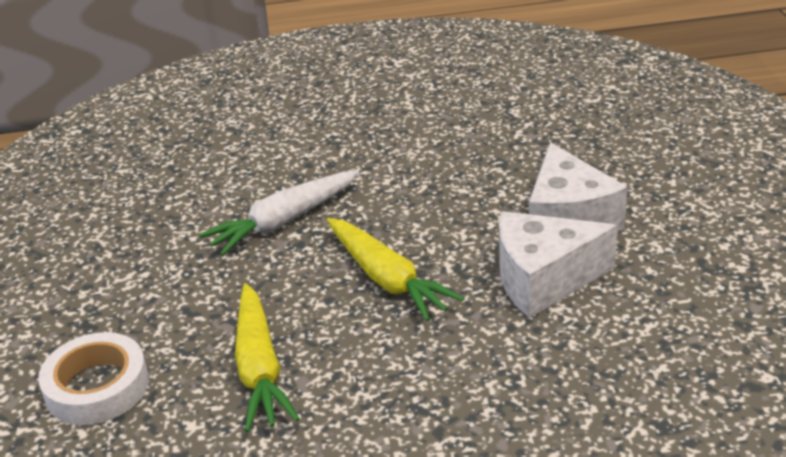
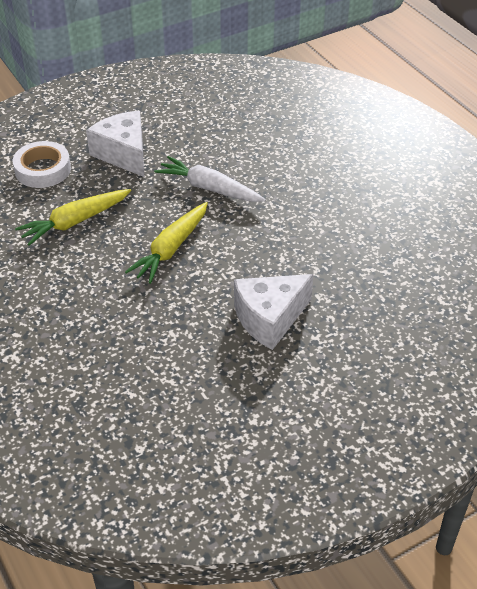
camera: 65 degrees right, 10 degrees up
white cheese [499,211,618,318] -> white cheese moved to [86,111,144,177]

